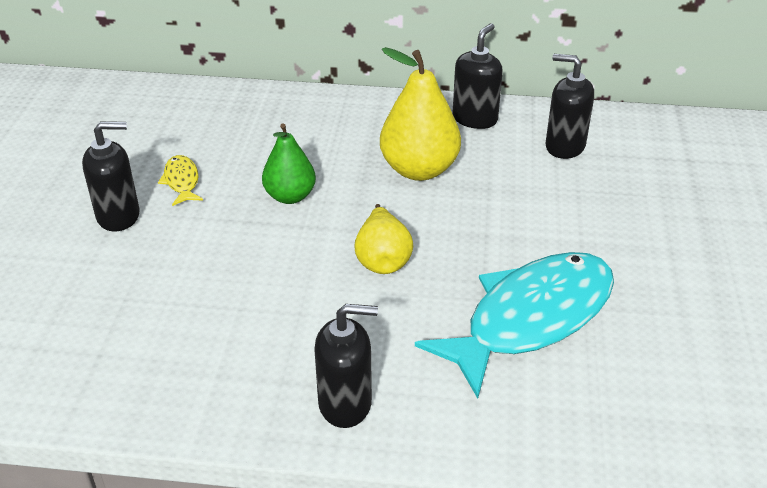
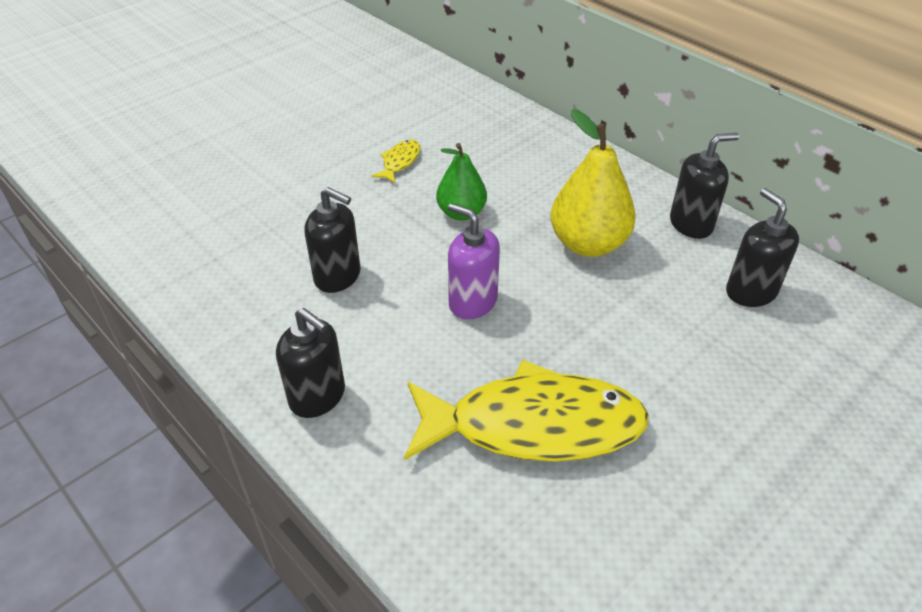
camera: 40 degrees right, 5 degrees up
black soap dispenser [82,121,140,232] -> black soap dispenser moved to [304,187,361,293]
yellow pear [355,204,413,274] -> purple soap dispenser [448,203,500,319]
turquoise fish [415,252,614,399] -> yellow fish [404,360,649,462]

